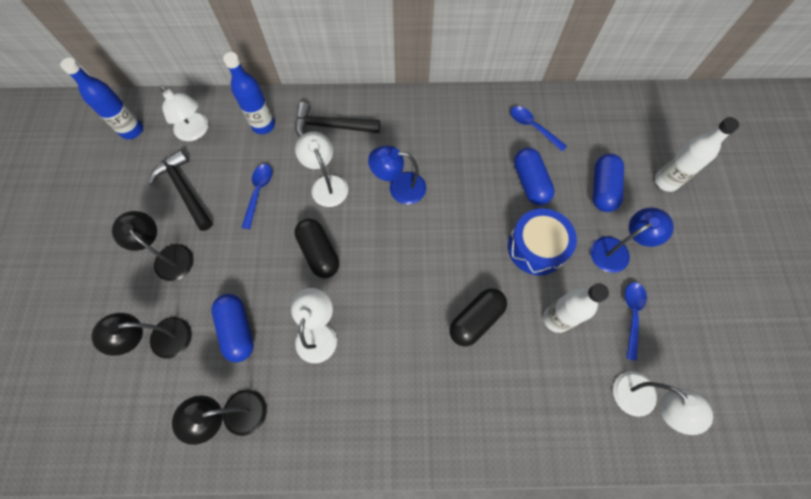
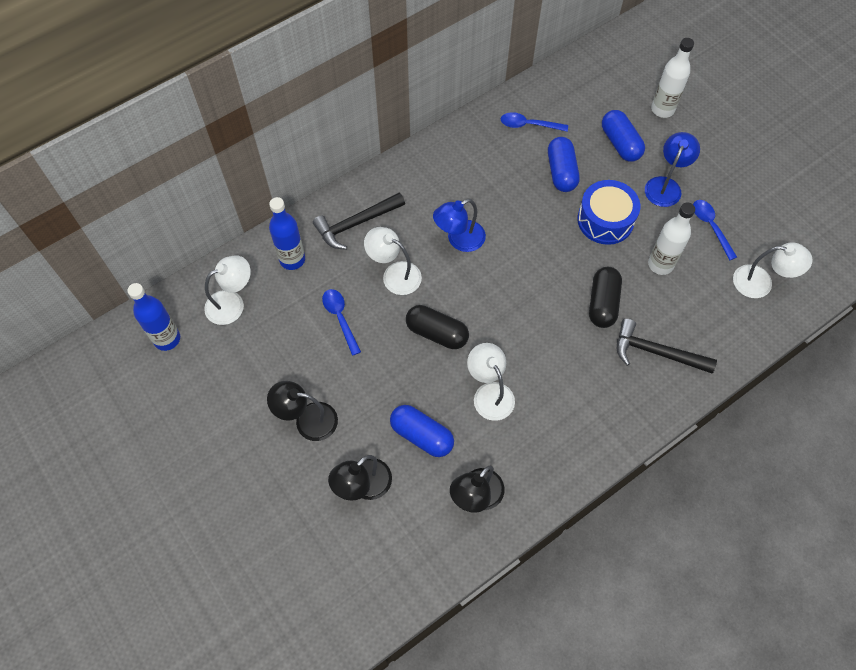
camera: 35 degrees left, 5 degrees down
black hammer [149,150,213,231] -> black hammer moved to [617,319,717,373]
white lamp [160,85,208,141] -> white lamp turned 45 degrees counterclockwise [204,255,251,325]
blue capsule [514,148,555,205] -> blue capsule turned 45 degrees clockwise [548,137,579,192]

